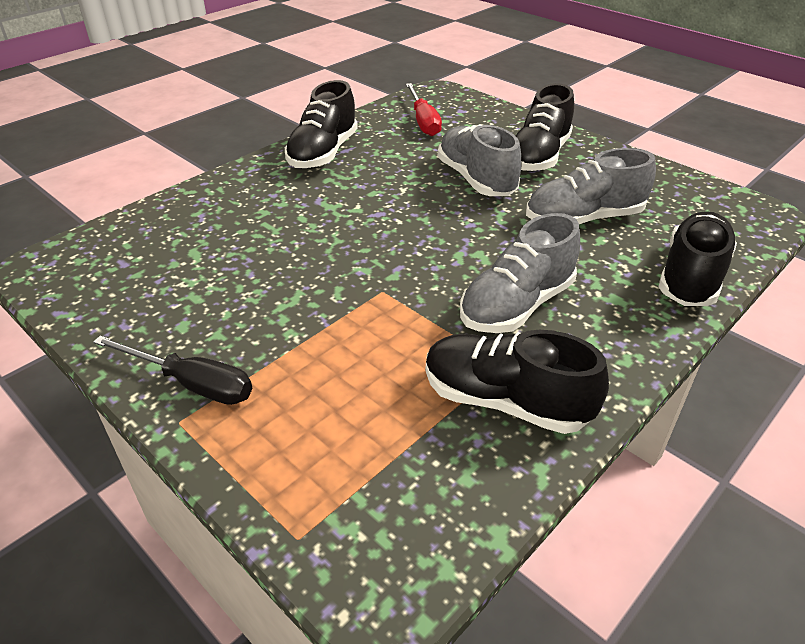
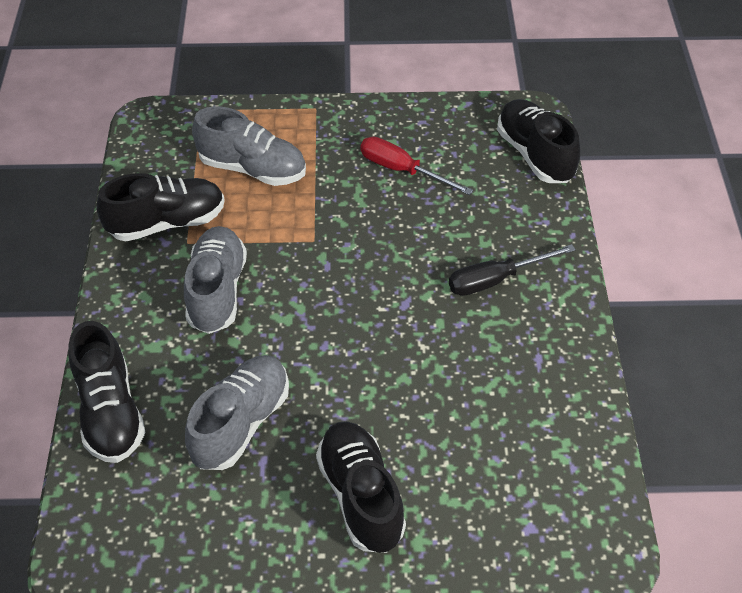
camera: 135 degrees right, 10 degrees up
black screwdriver [93,336,252,405] -> black screwdriver moved to [449,244,576,296]
black shoe [285,80,358,169] -> black shoe moved to [497,99,580,183]
red screwdriver [406,83,442,136] -> red screwdriver moved to [360,137,473,195]
grey shoe [438,124,522,196] -> grey shoe moved to [192,107,306,186]

